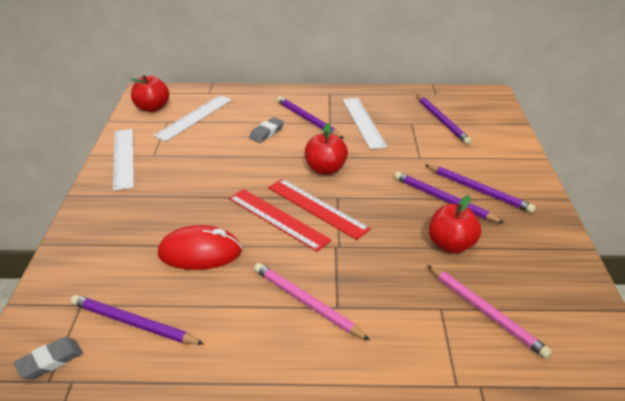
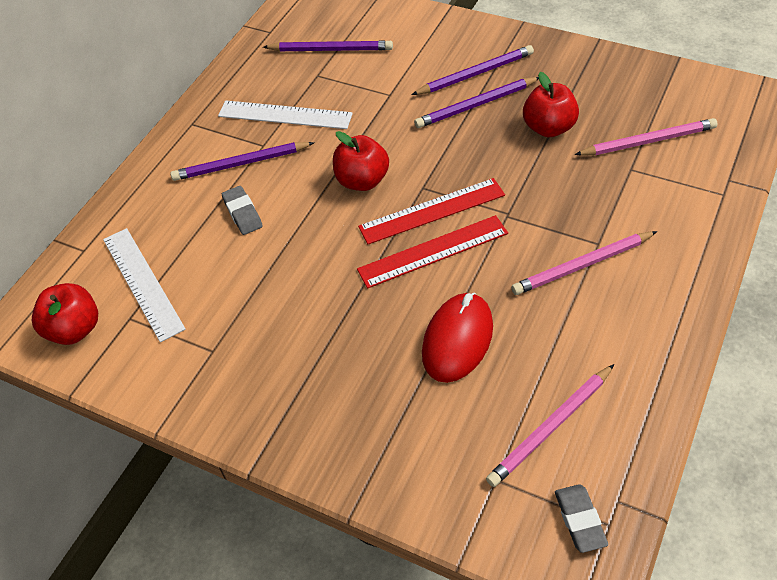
camera: 60 degrees left, 15 degrees up
purple pencil [70,295,204,345] -> pink pencil [486,364,614,487]
white ruler [113,129,134,191] -> none

